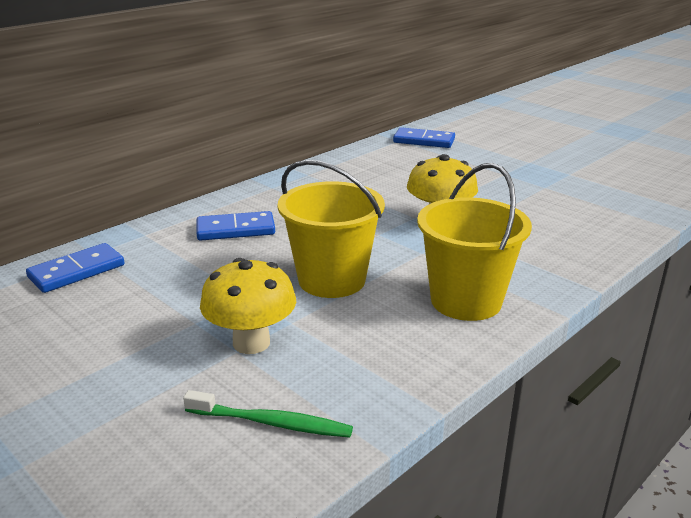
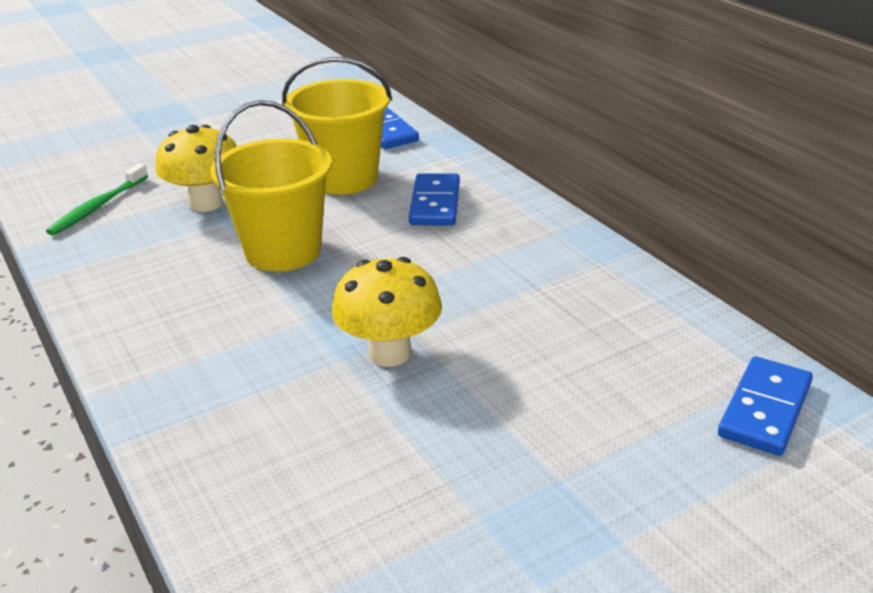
camera: 105 degrees right, 5 degrees up
yellow bucket [417,163,532,321] -> yellow bucket moved to [282,57,392,194]

